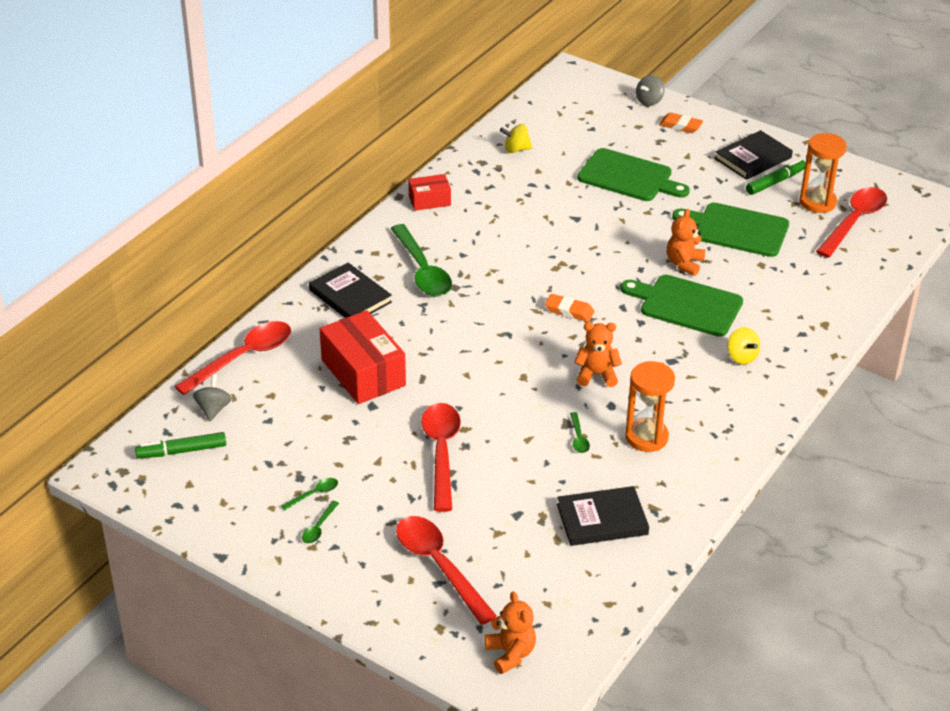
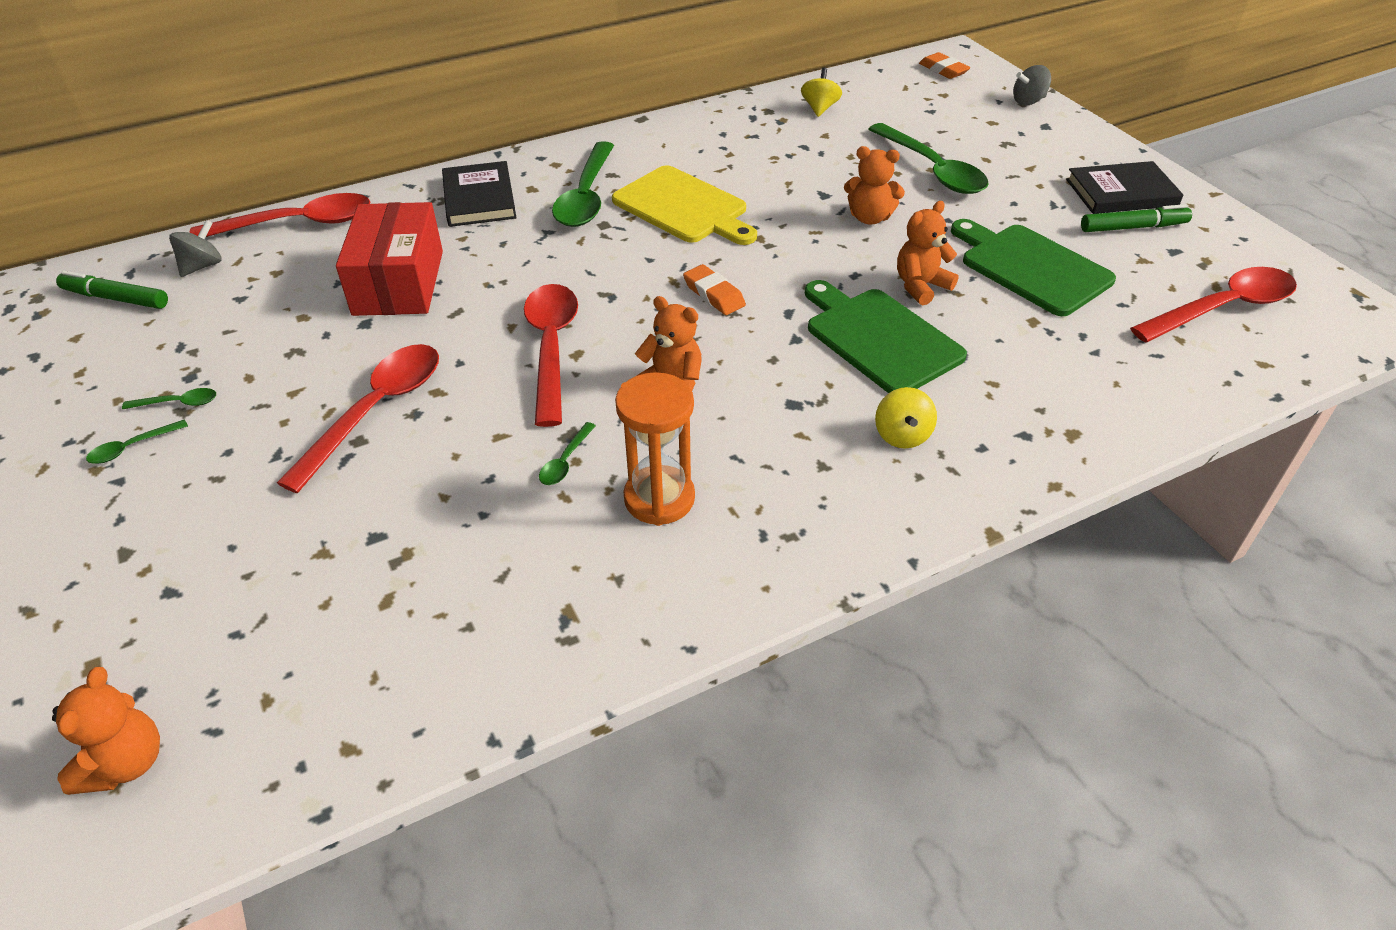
camera: 30 degrees right, 5 degrees up
red spoon [396,516,497,625] -> red spoon moved to [524,284,578,427]
red box [408,174,451,211] -> none
yellow spinning top [500,124,533,153] -> yellow spinning top turned 75 degrees clockwise [801,68,842,117]
black book [557,486,649,546] -> none
green cutting board [577,148,690,201] -> green spoon [868,123,989,194]
orange eraser [659,112,703,133] -> orange eraser moved to [919,52,970,79]
orange hourglass [799,133,847,213] -> none
none -> yellow cutting board [612,165,757,245]
none -> orange teddy bear [844,146,905,224]

